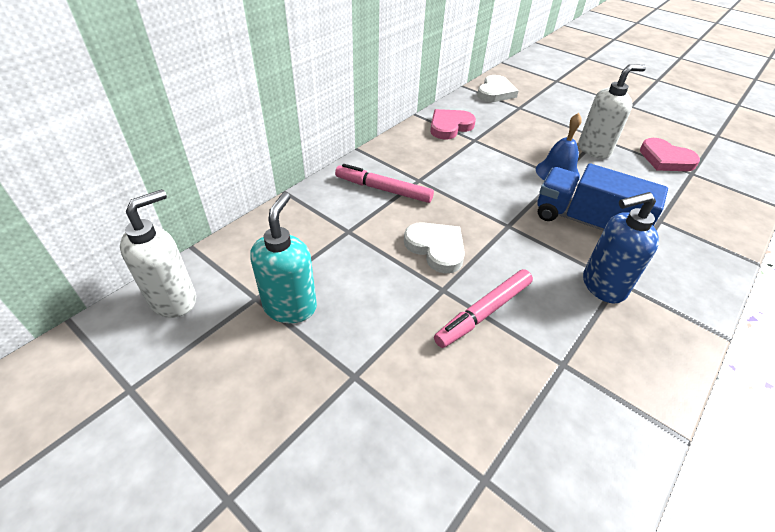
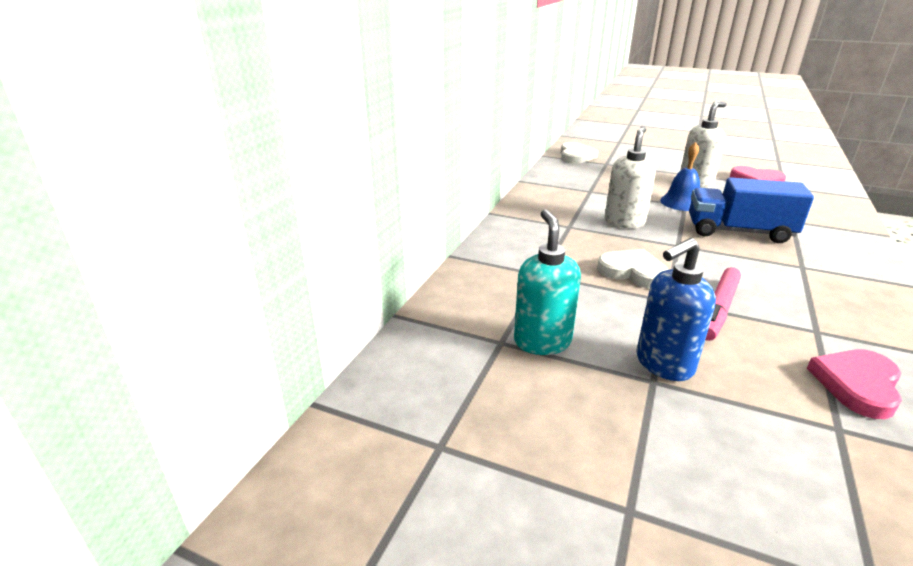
camera: 15 degrees left, 15 degrees down
white soap dispenser [120,189,196,318] -> white soap dispenser moved to [605,127,656,228]
pink marker [335,164,434,203] -> none
pink heart [430,109,476,139] -> pink heart moved to [807,349,902,419]
blue soap dispenser [583,192,659,304] -> blue soap dispenser moved to [636,238,716,381]

